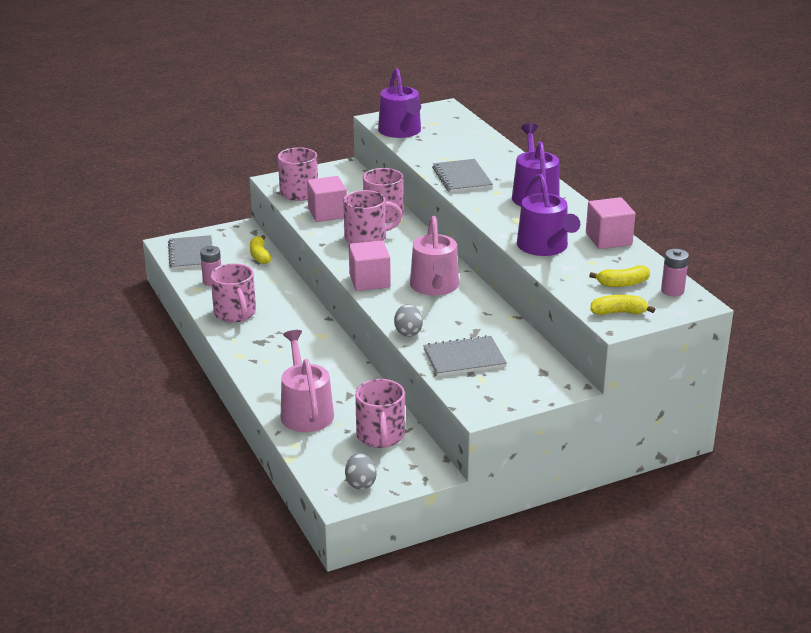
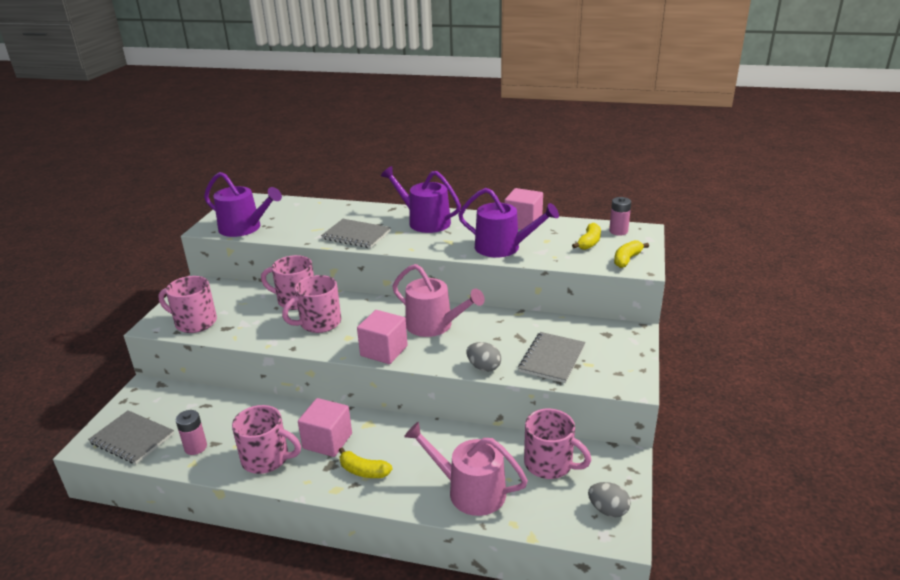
camera: 50 degrees left, 0 degrees up
yellow banana [250,235,272,264] -> yellow banana moved to [339,448,392,478]
pink cube [307,176,347,222] -> pink cube moved to [298,398,352,457]
pink mug [343,190,402,244] -> pink mug turned 150 degrees counterclockwise [282,275,341,333]

